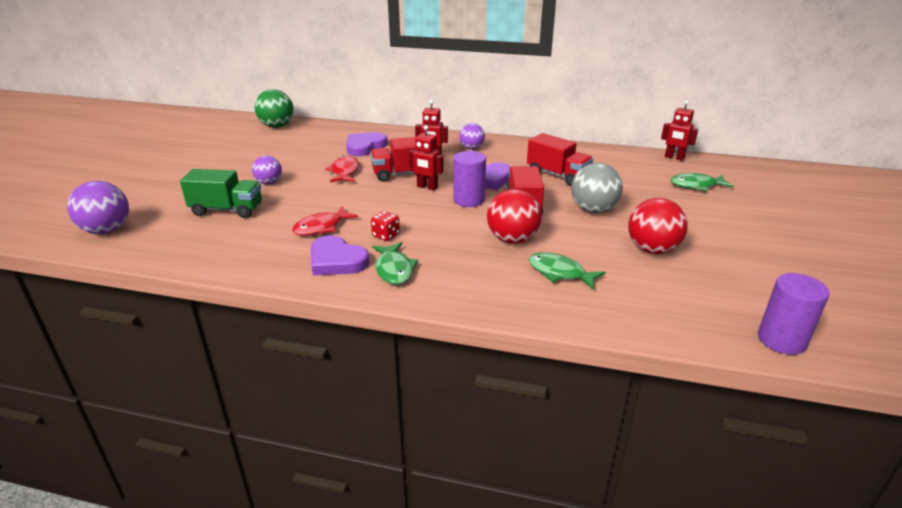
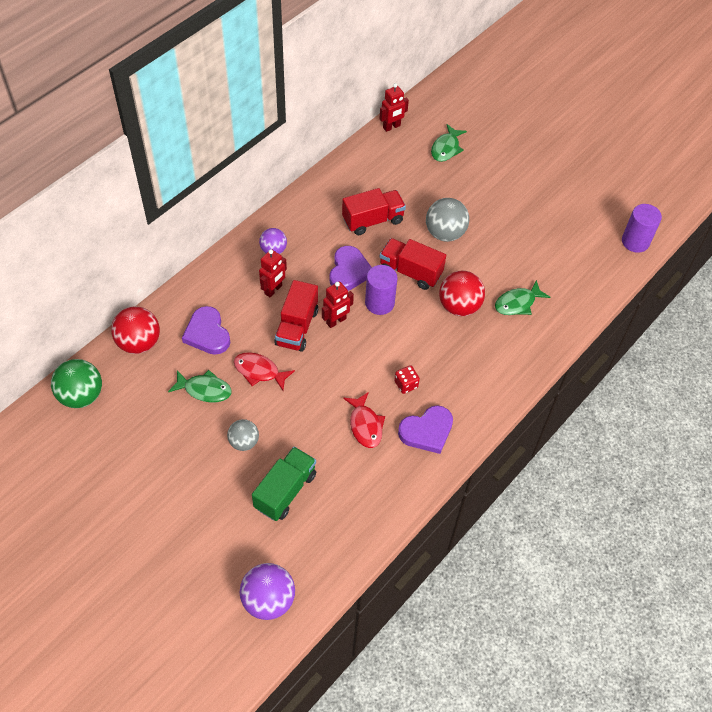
camera: 65 degrees left, 25 degrees up
purple ball [252,155,282,184] -> grey ball [227,419,259,451]
green fish [372,242,418,285] -> green fish moved to [168,370,232,403]
red ball [628,198,688,254] -> red ball moved to [111,306,160,354]

